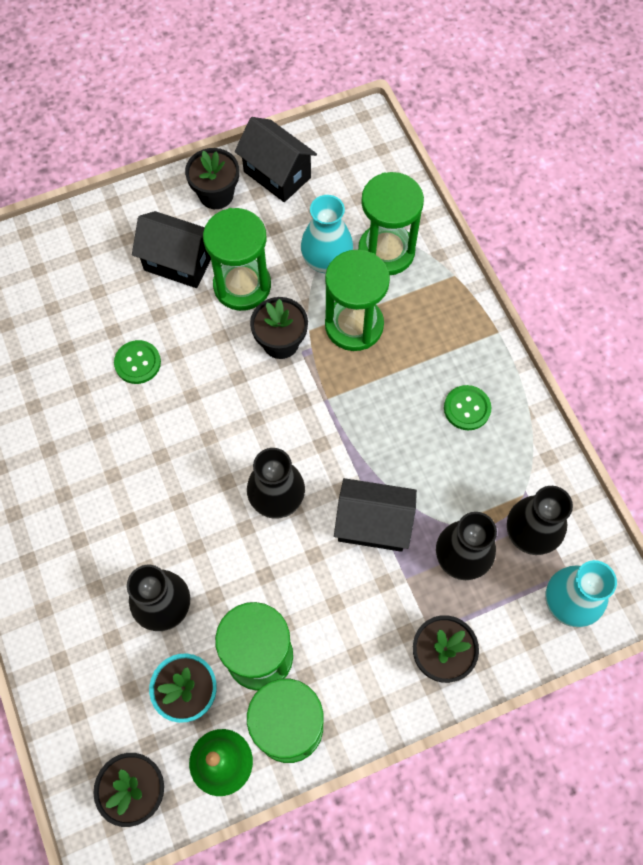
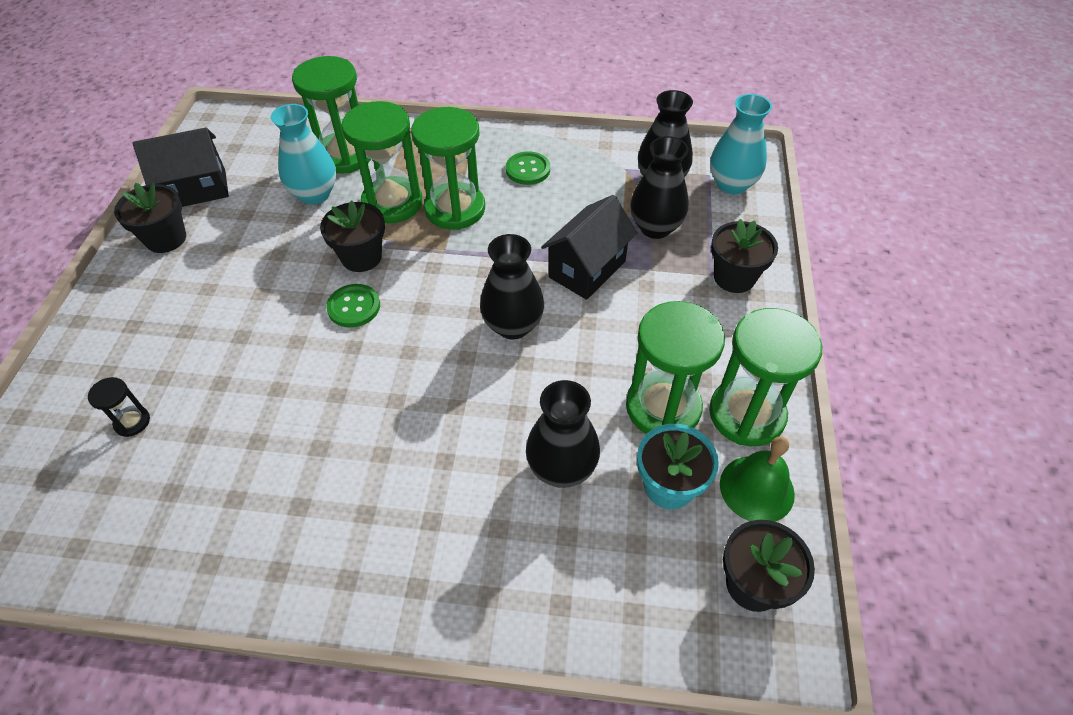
camera: 60 degrees left, 15 degrees down
green button [114,340,161,384] -> green button moved to [326,284,380,328]
black house [132,211,211,288] -> none
green hourglass [203,208,271,311] -> green hourglass moved to [411,107,485,230]
none -> black hourglass [88,377,150,437]

